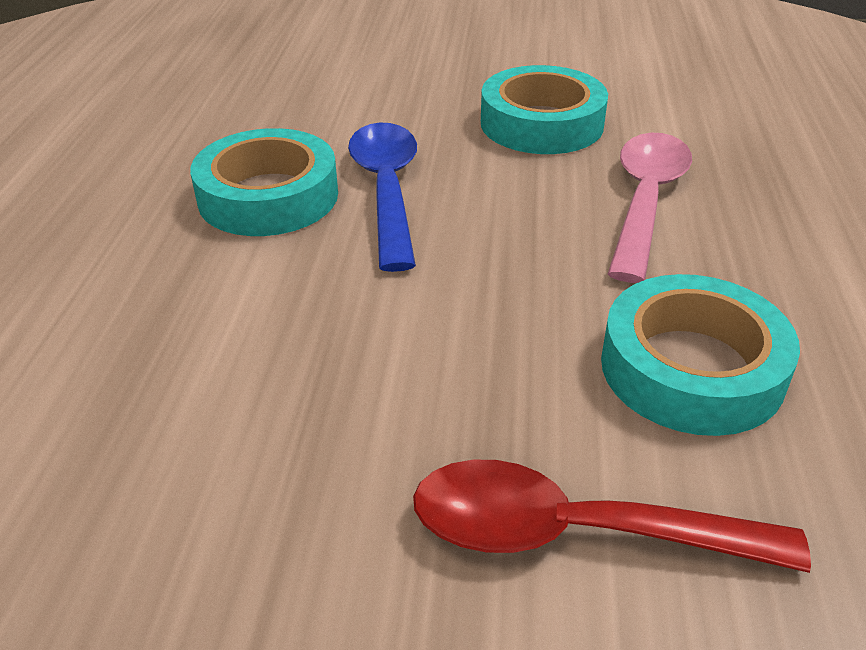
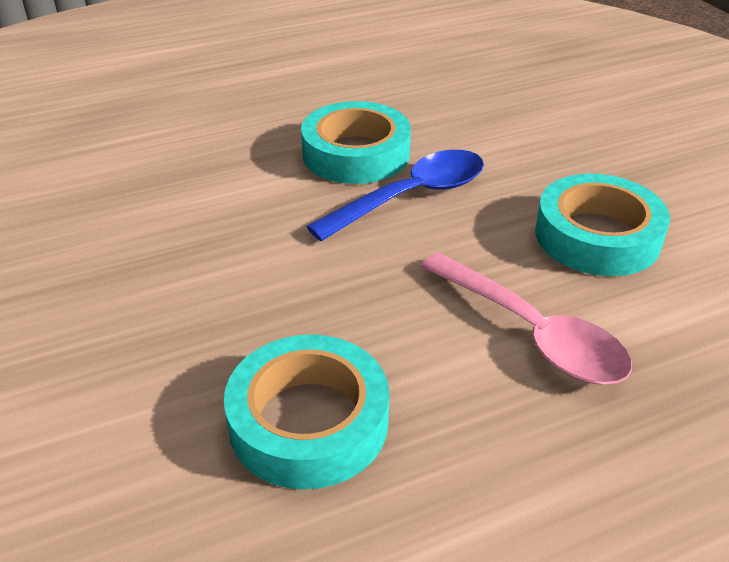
camera: 60 degrees right, 0 degrees up
red spoon [413,460,811,573] -> none
pink spoon [608,133,692,283] -> pink spoon turned 60 degrees clockwise [420,253,632,384]

